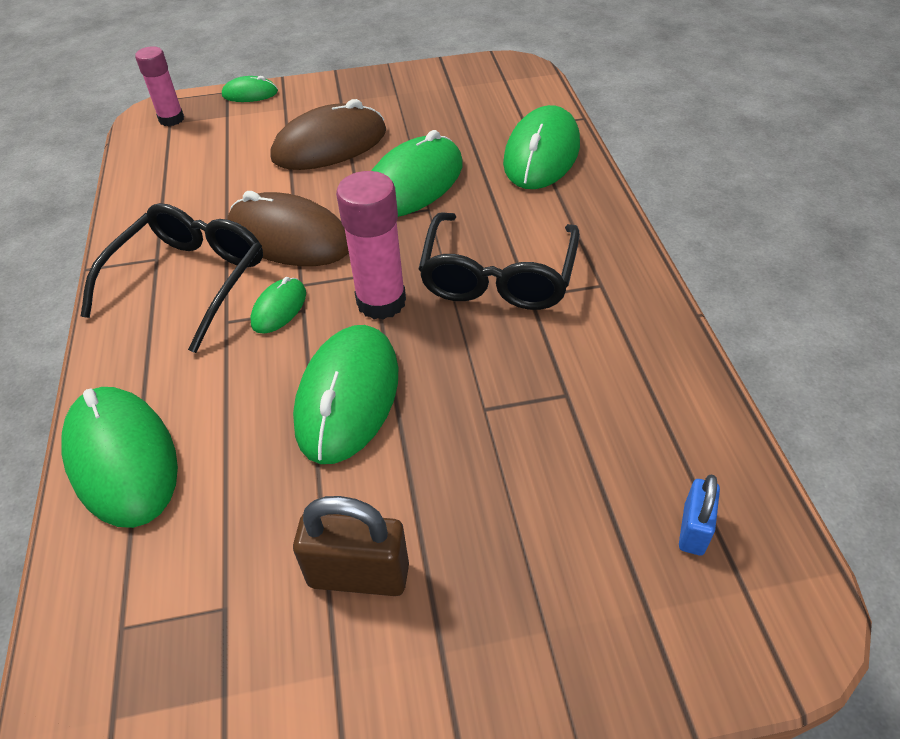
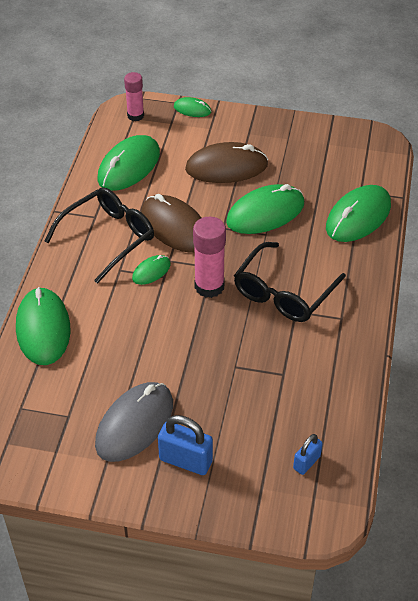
camera: 20 degrees right, 0 degrees up
green mouse [293,325,398,464] -> green mouse moved to [97,135,160,191]
brown padlock [293,496,409,596] -> grey mouse [95,382,173,462]
none -> blue padlock [158,415,213,475]

